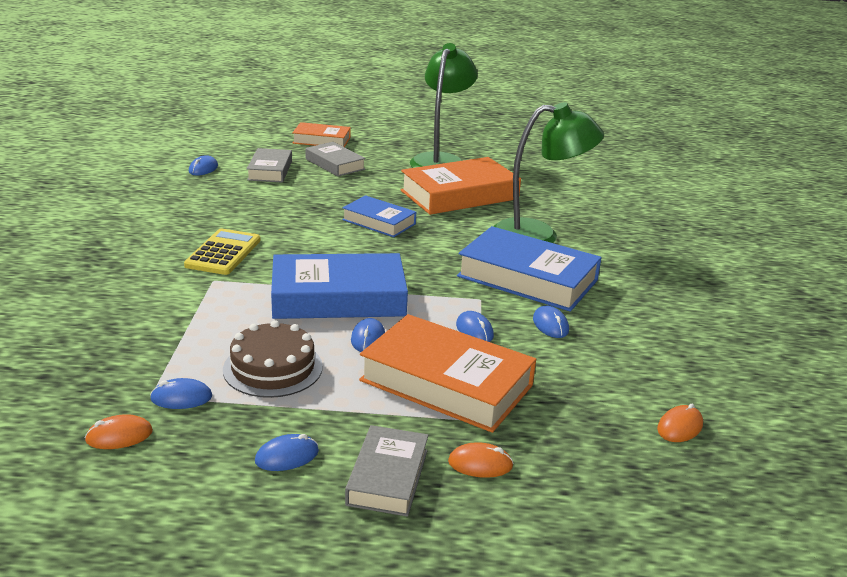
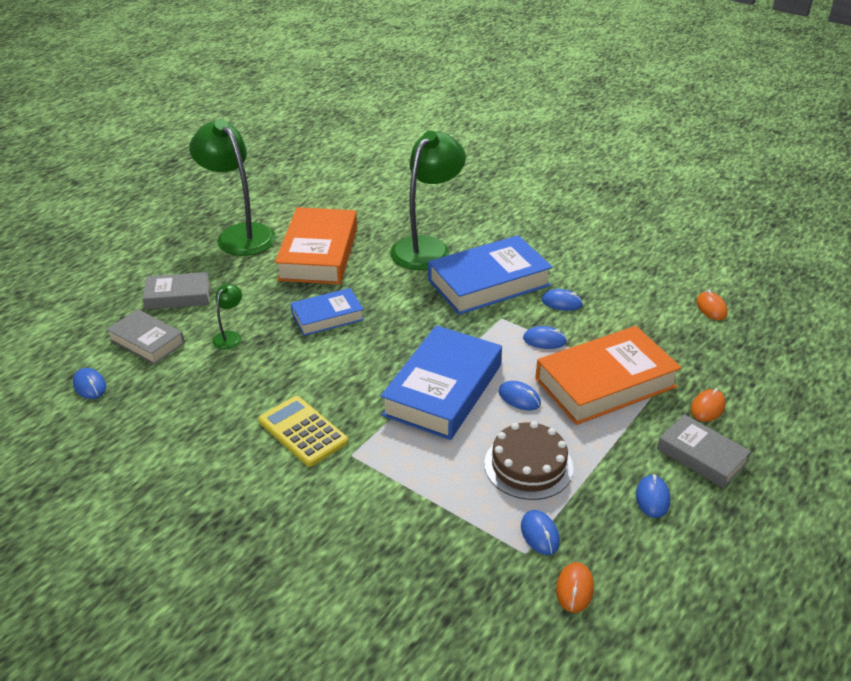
camera: 55 degrees left, 10 degrees up
blue mouse [150,378,212,409] -> blue mouse turned 45 degrees counterclockwise [521,510,560,555]
orange book [292,122,351,147] -> none
none -> green lamp [212,284,242,350]

